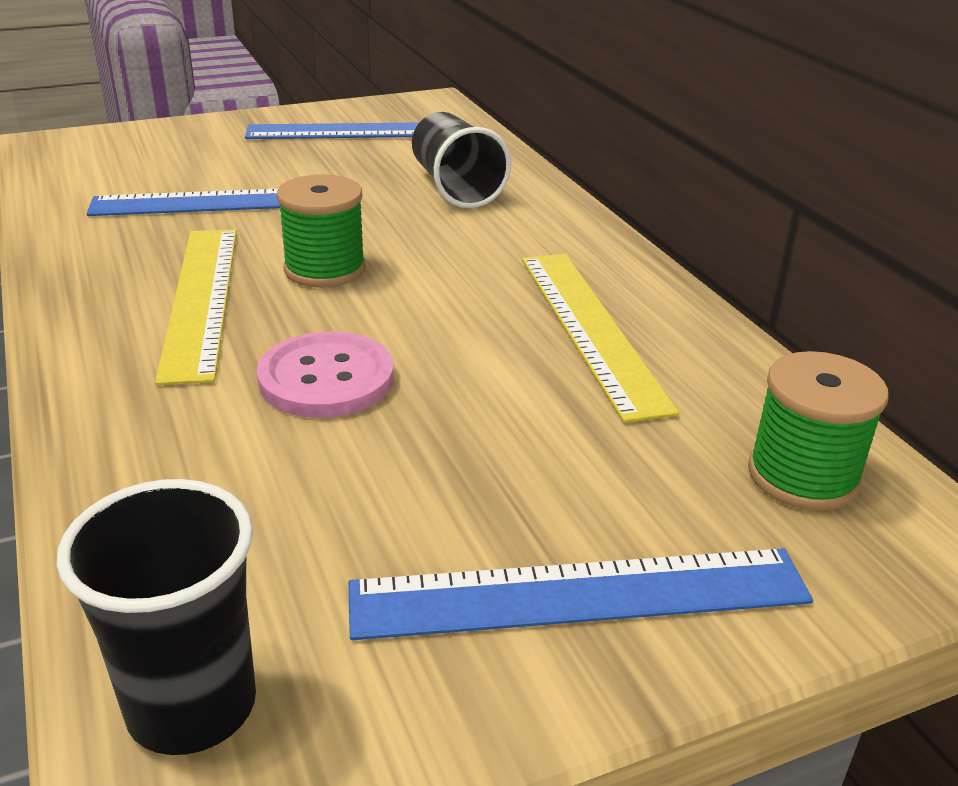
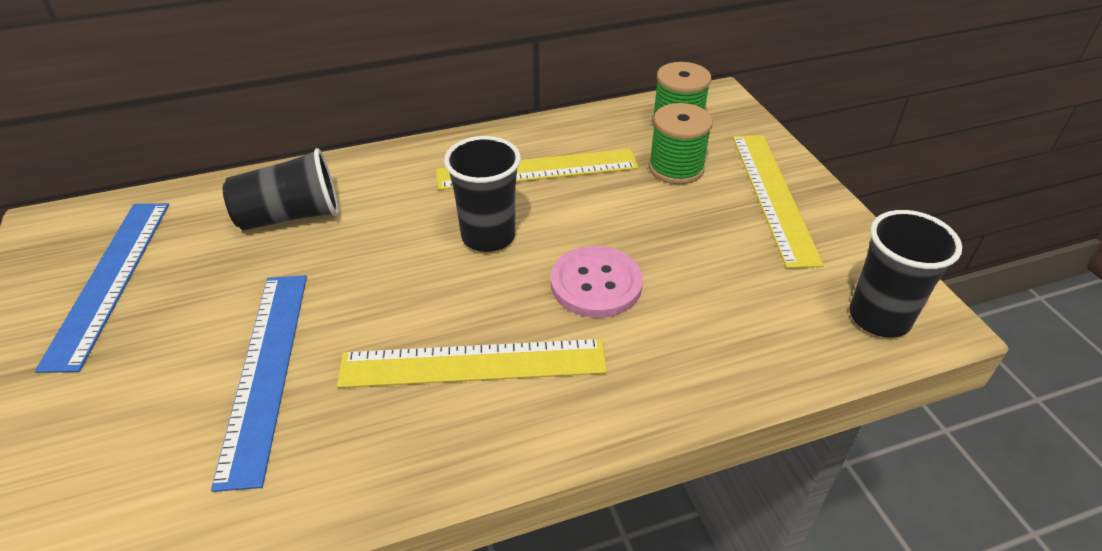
camera: 85 degrees left, 10 degrees up
green spool [277,174,366,288] -> green spool moved to [648,103,713,184]
blue ruler [348,548,813,640] -> yellow ruler [733,135,824,268]
none -> black cup [444,136,521,252]

